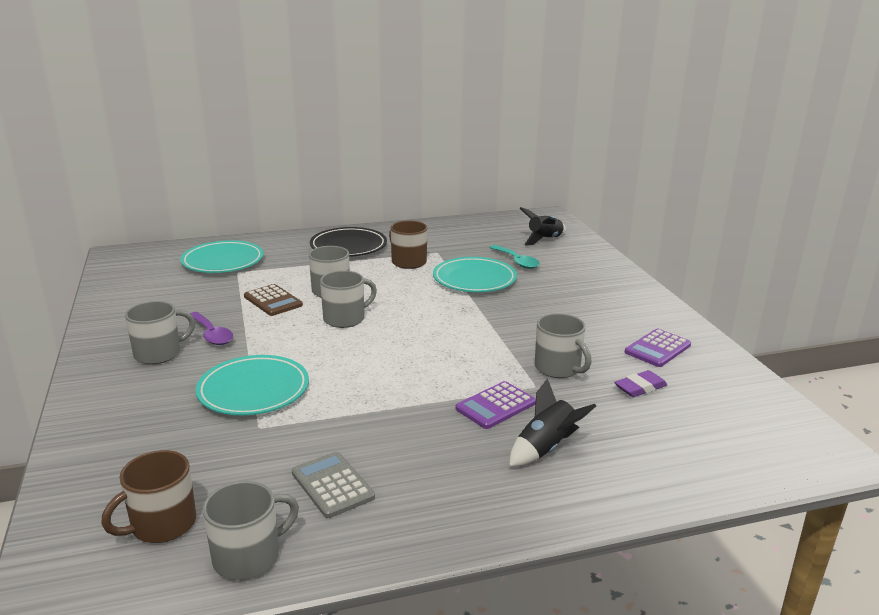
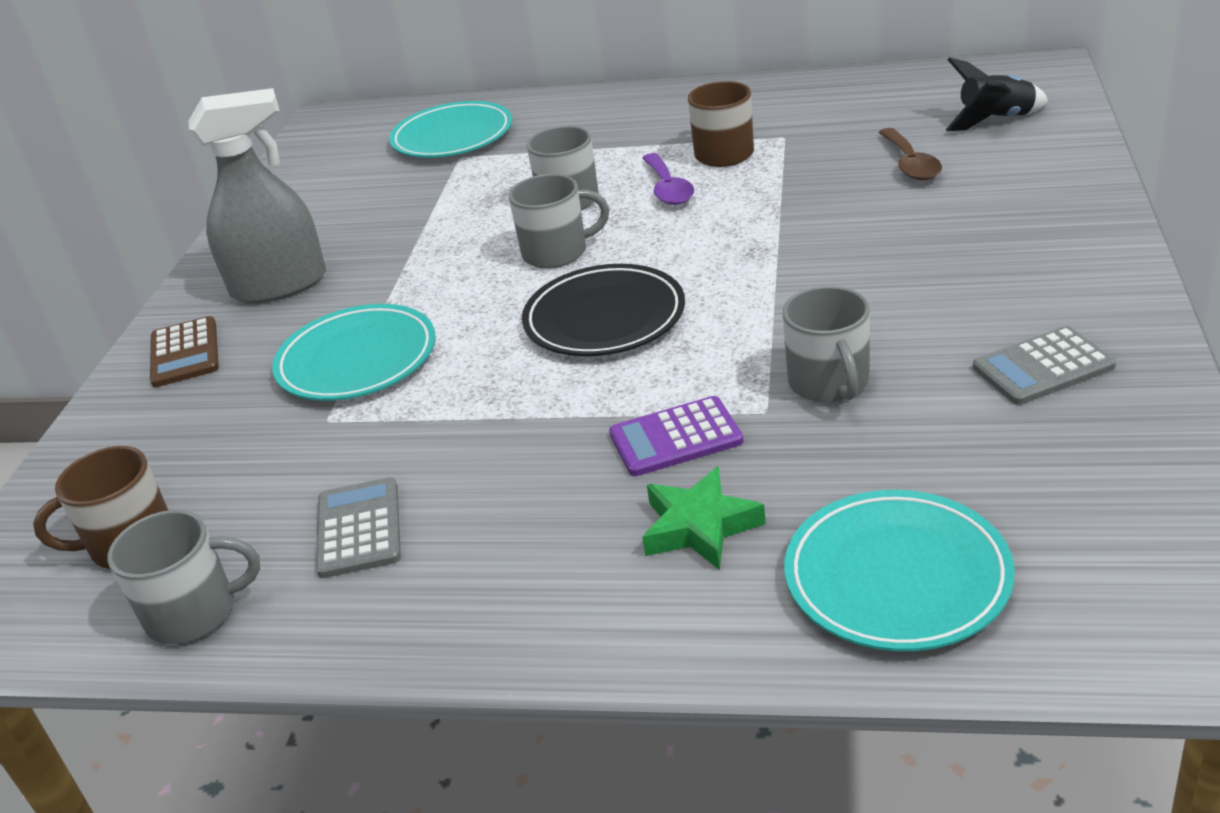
camera: 30 degrees right, 10 degrees up
grey mug [125,301,195,364] -> grey spray bottle [188,88,326,304]
purple spoon [190,312,233,345] -> purple spoon moved to [642,153,694,205]
brown calculator [244,284,303,316] -> brown calculator moved to [150,316,219,387]
black plate [310,227,387,257] -> black plate moved to [522,264,685,356]
turquoise plate [433,257,517,292] -> turquoise plate moved to [784,490,1015,651]
turquoise spoon [489,245,540,269] -> brown spoon [878,128,942,180]
black rocket [509,378,596,467] -> green star [642,466,766,570]
purple eraser [614,370,667,397] -> none
purple calculator [625,329,691,367] -> grey calculator [973,326,1116,405]

